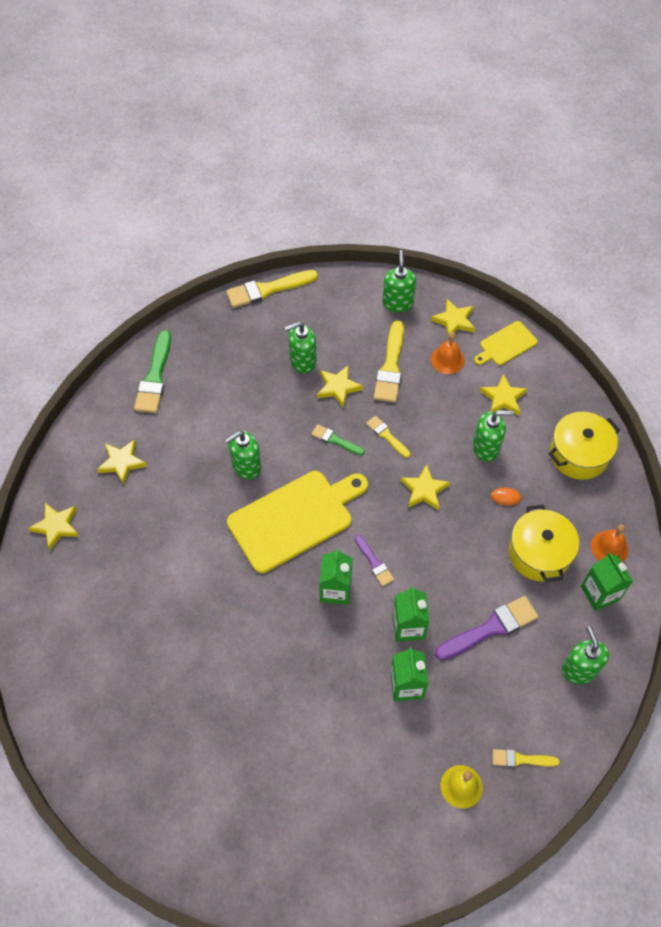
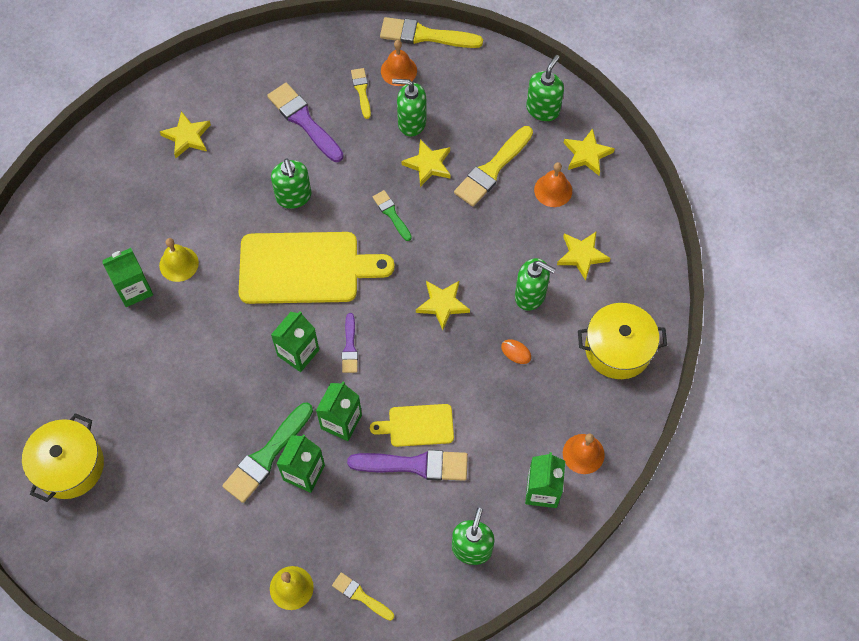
camera: 30 degrees right, 5 degrees up
yellow star [28,503,79,550] -> none
green brush [134,330,171,413] -> green brush moved to [222,403,313,503]
green soap dispenser [225,431,261,480] -> green soap dispenser turned 105 degrees counterclockwise [271,159,311,209]
yellow brush [366,416,410,458] -> yellow brush moved to [351,68,371,119]
yellow cutting board [474,321,538,365] -> yellow cutting board moved to [370,404,454,447]
yellow pot [508,505,579,582] -> yellow pot moved to [22,413,104,502]
none -> green carton [102,248,153,307]
none -> yellow bell [159,238,199,282]
none -> purple brush [267,83,344,162]
none -> orange bell [381,40,417,86]

